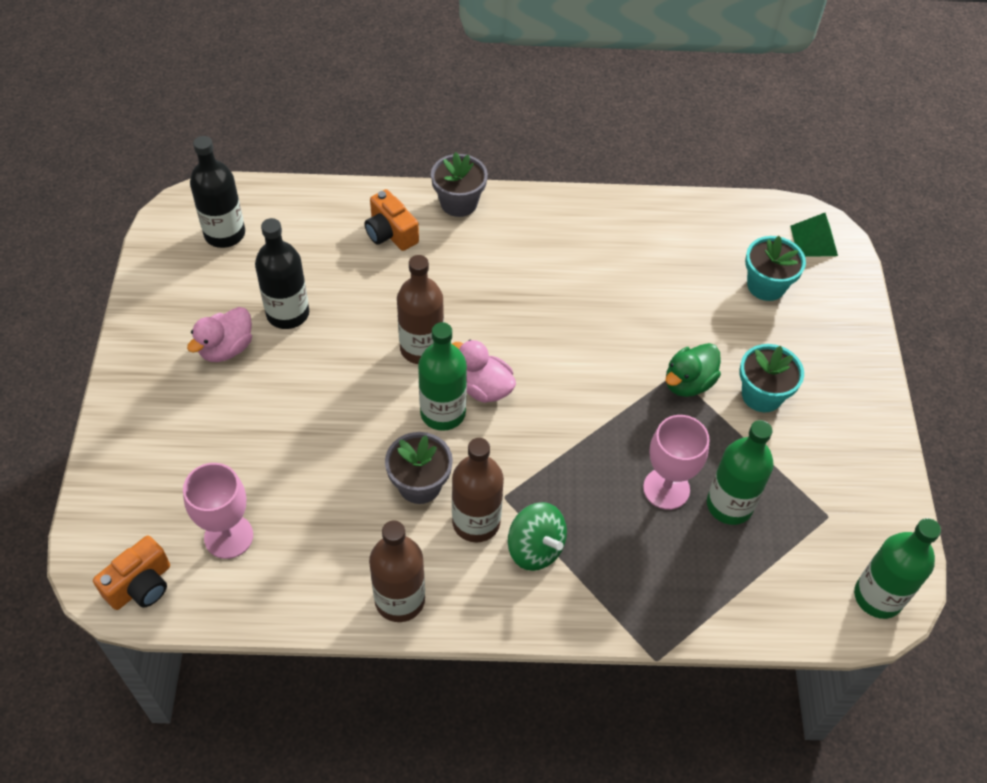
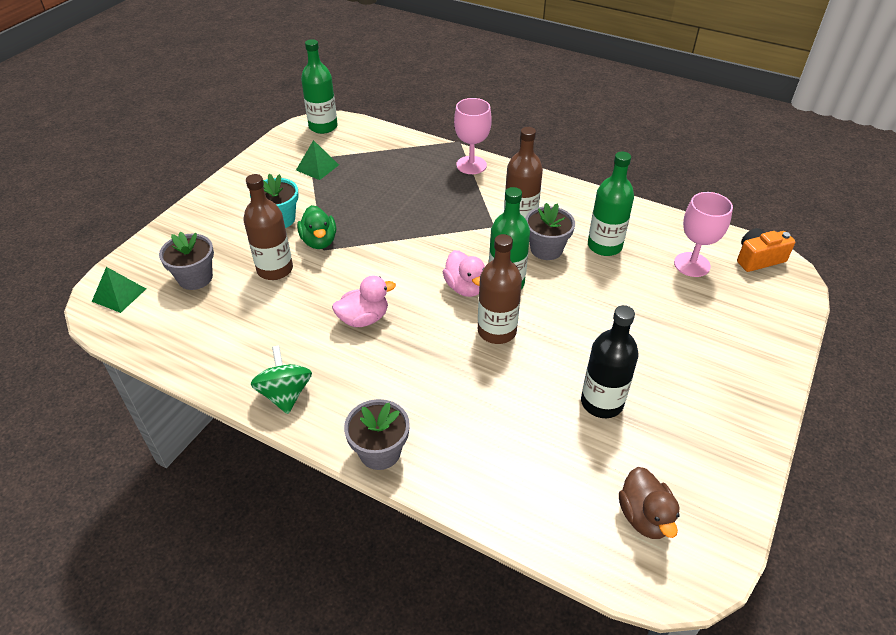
camera: 150 degrees left, 10 degrees down
pink duck [187,307,252,362] -> pink duck moved to [332,275,396,327]
black bottle [190,136,245,248] -> brown duck [619,467,680,539]
orange camera [364,189,419,251] -> none
brown bottle [369,520,425,622] -> brown bottle moved to [243,174,293,280]
green spinning top [508,502,567,571] -> green spinning top moved to [250,346,312,414]
pink goblet [643,415,710,510] -> pink goblet moved to [454,98,492,174]
green duck [666,343,721,397] -> green duck turned 90 degrees clockwise [297,205,336,249]
green bottle [707,420,774,525] -> green bottle moved to [588,152,634,256]
turquoise flower pot [745,236,806,301] -> grey flower pot [159,232,214,290]
none -> green pyramid [296,140,339,180]

